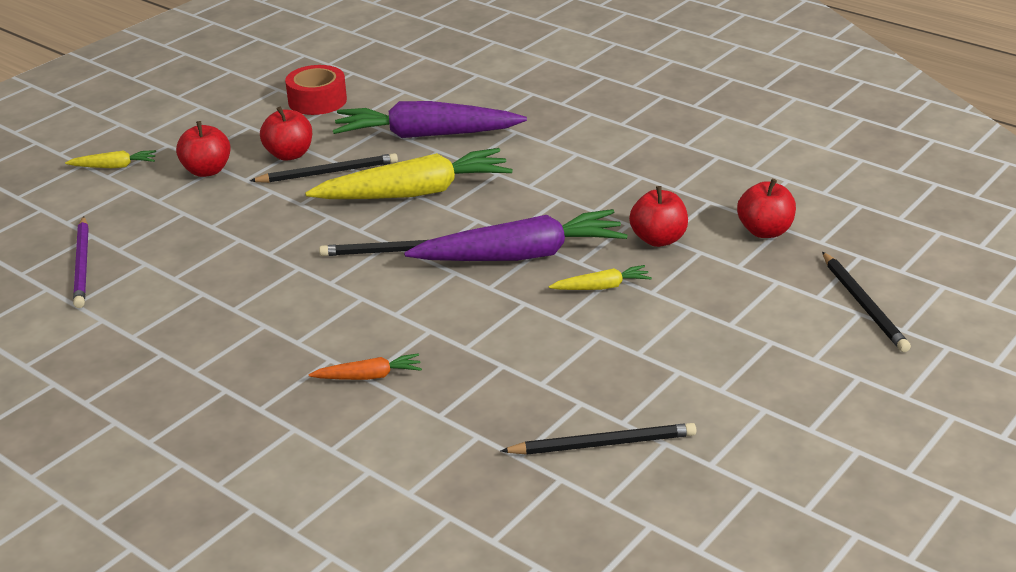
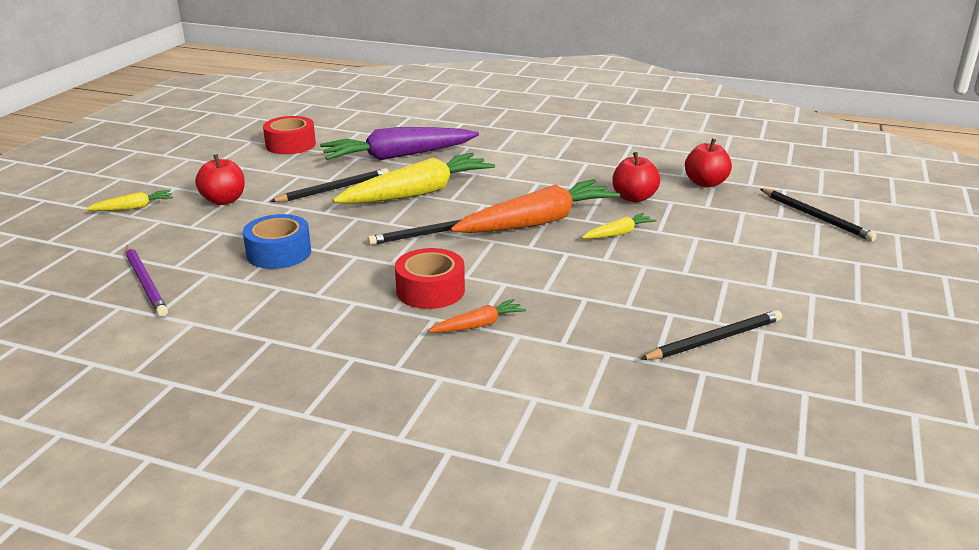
camera: 20 degrees left, 5 degrees down
red apple [260,106,312,161] -> none
purple carrot [404,209,628,261] -> orange carrot [450,179,620,233]
none -> blue tape [243,214,311,269]
none -> red tape [395,248,465,309]

